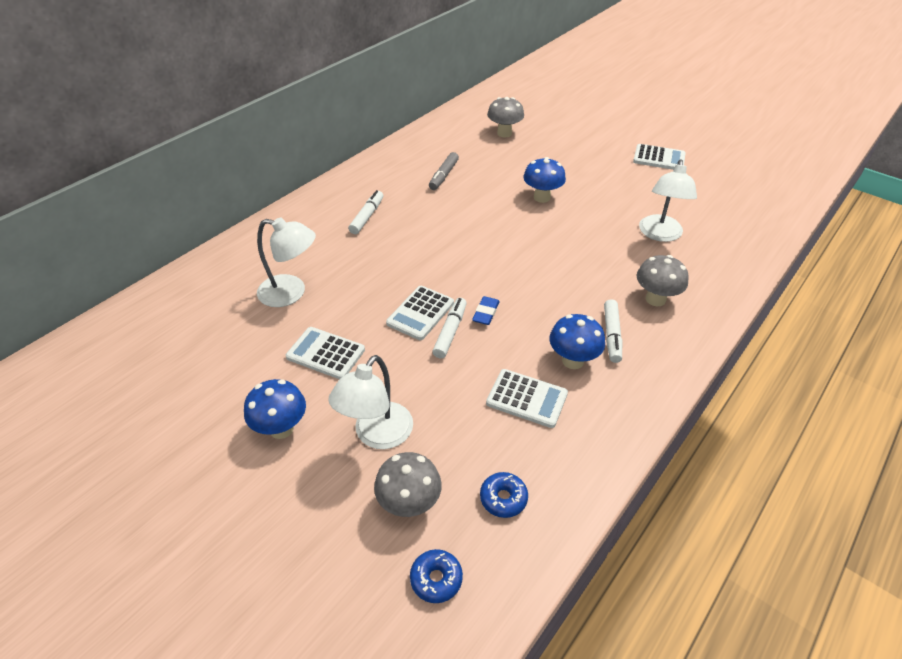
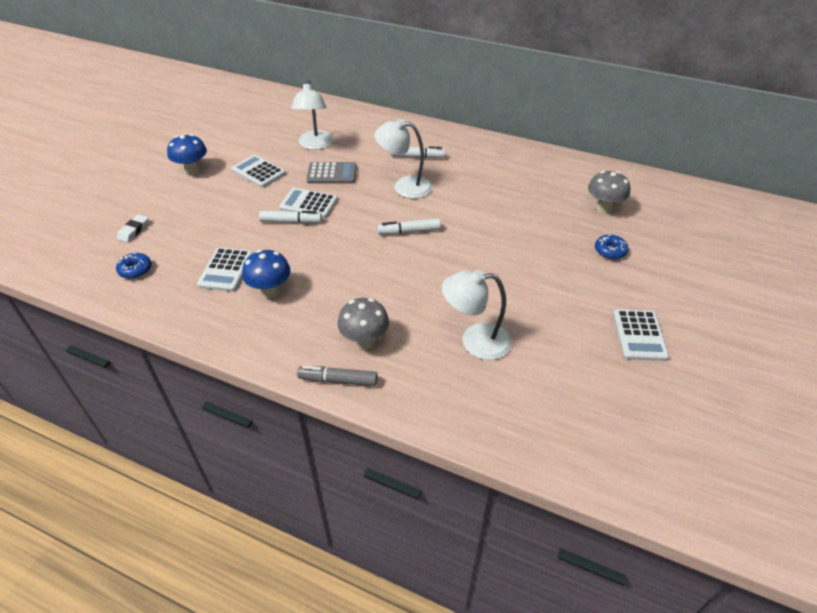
camera: 75 degrees right, 0 degrees up
white calculator [286,327,365,379] -> white calculator turned 60 degrees counterclockwise [231,155,286,188]
white lamp [328,355,413,449] -> white lamp moved to [374,119,432,199]
grey mushroom [374,452,442,517] -> white eraser [117,214,149,243]
blue donut [410,549,463,603] -> blue donut moved to [595,234,628,259]
grey marker [429,152,459,190] -> grey marker moved to [297,366,378,386]
blue eraser [472,296,500,325] -> none
blue mushroom [523,157,566,203] -> none
white marker [604,299,622,363] -> white marker moved to [378,218,441,235]
none -> grey calculator [306,162,357,184]

